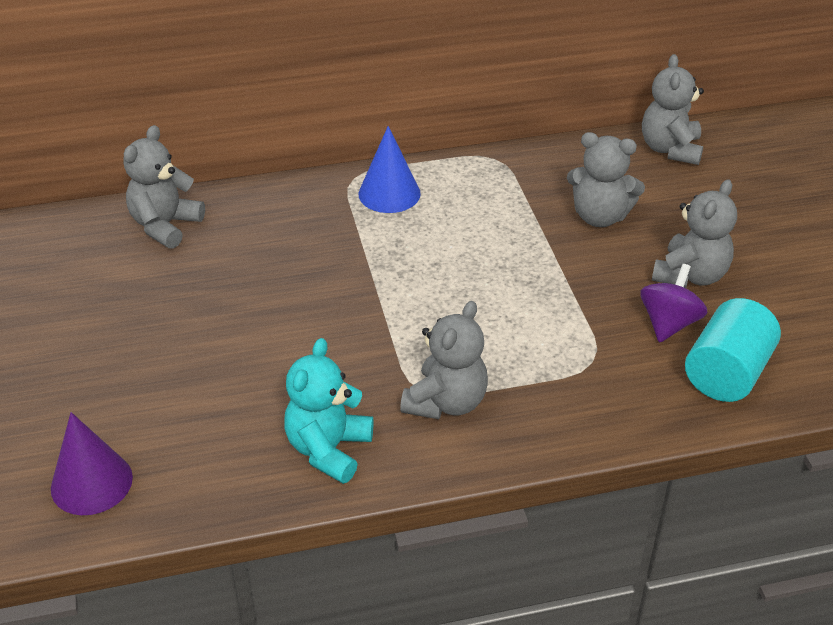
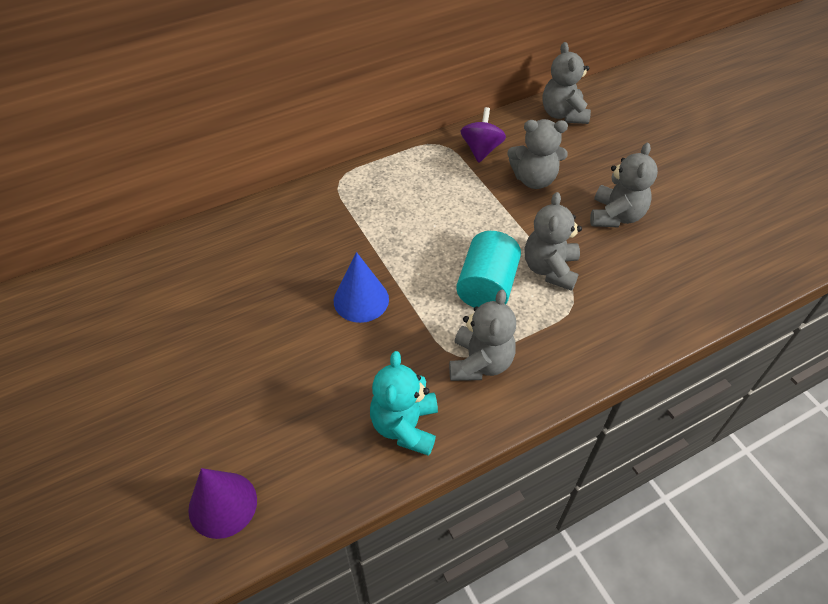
camera: 15 degrees left, 10 degrees up
grey teddy bear [123,125,205,249] -> grey teddy bear moved to [525,192,582,291]
blue cone [359,126,421,213] -> blue cone moved to [334,252,389,323]
purple spinning top [640,264,707,343] -> purple spinning top moved to [460,107,506,163]
turquoise cylinder [685,298,781,402] -> turquoise cylinder moved to [456,231,521,308]

